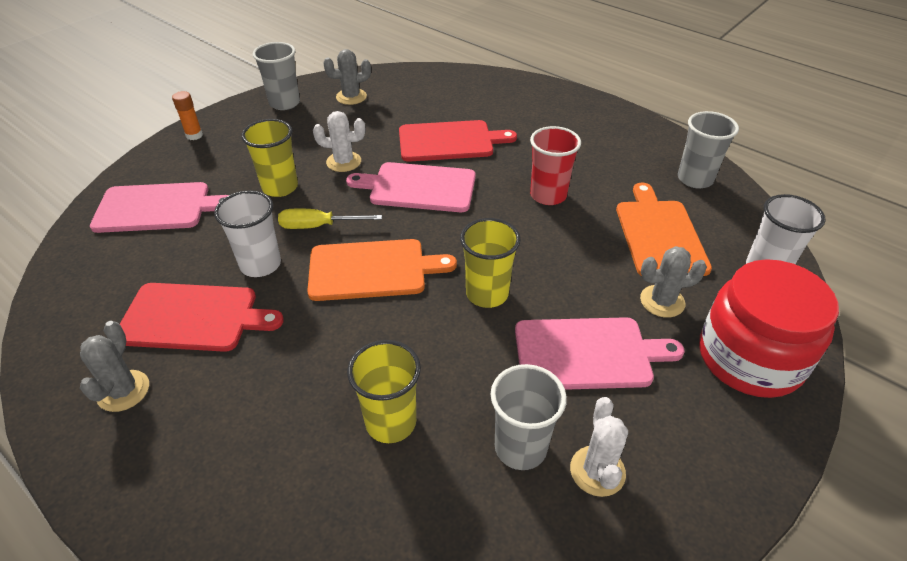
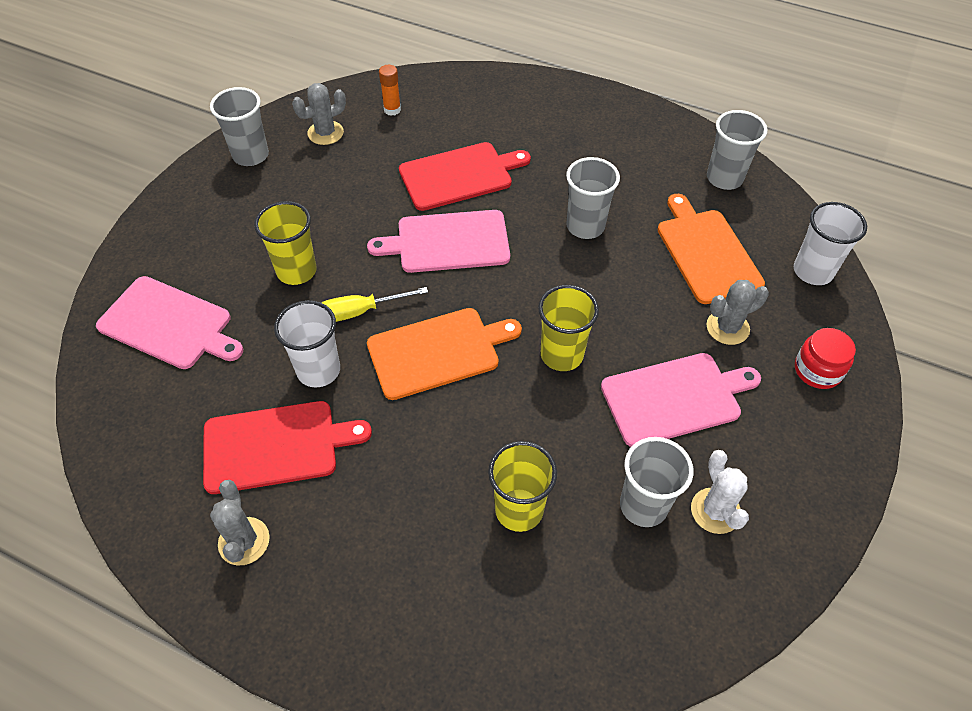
camera: 15 degrees left, 10 degrees up
pink cutting board [90,182,229,233] -> pink cutting board turned 45 degrees clockwise [96,276,243,369]
orange glue stick [172,91,203,140] -> orange glue stick moved to [379,65,401,116]
white cactus [313,111,365,172] -> none
red cup [530,126,581,205] -> grey cup [566,157,620,239]
red jar [699,259,839,398] -> red jar [795,328,856,389], size x0.50

